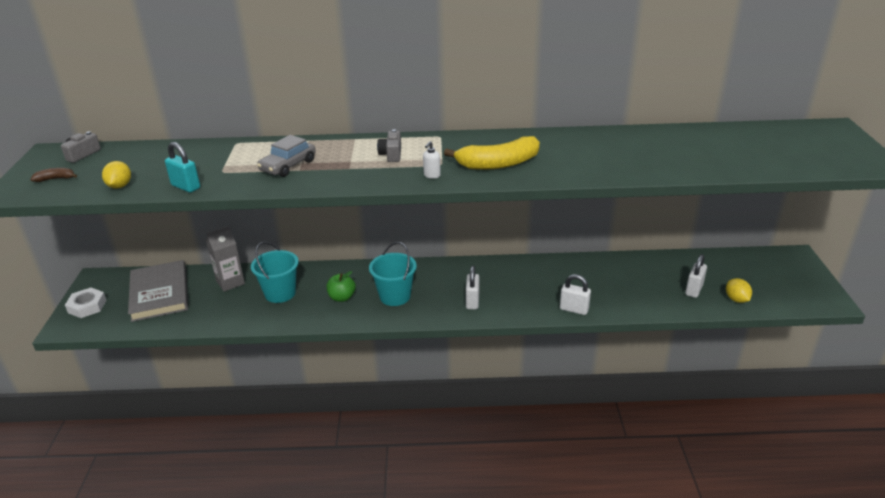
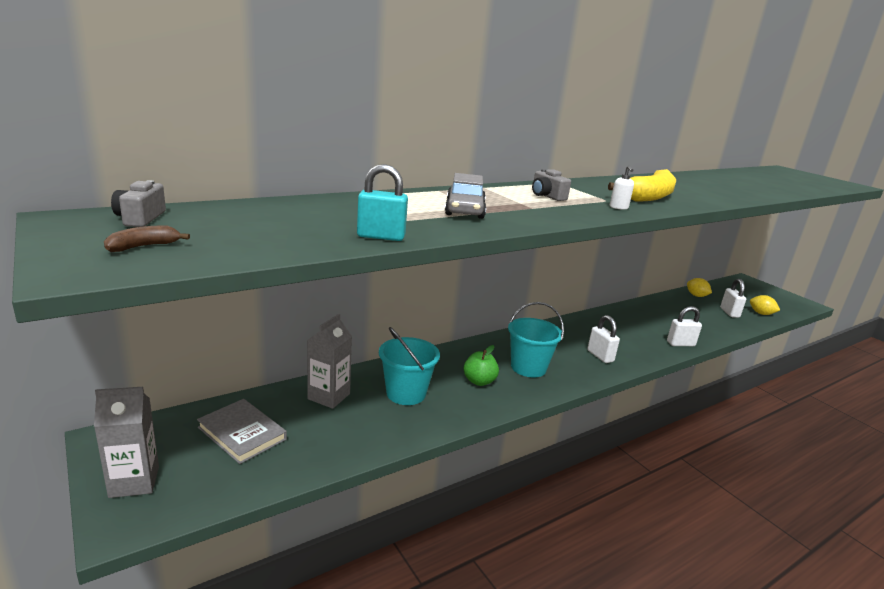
camera: 35 degrees left, 10 degrees down
white nut [65,288,106,318] -> grey carton [94,387,159,498]
yellow lemon [102,161,131,189] -> yellow lemon moved to [687,278,712,297]
grey book [128,260,188,322] -> grey book [197,399,287,464], size x0.66

